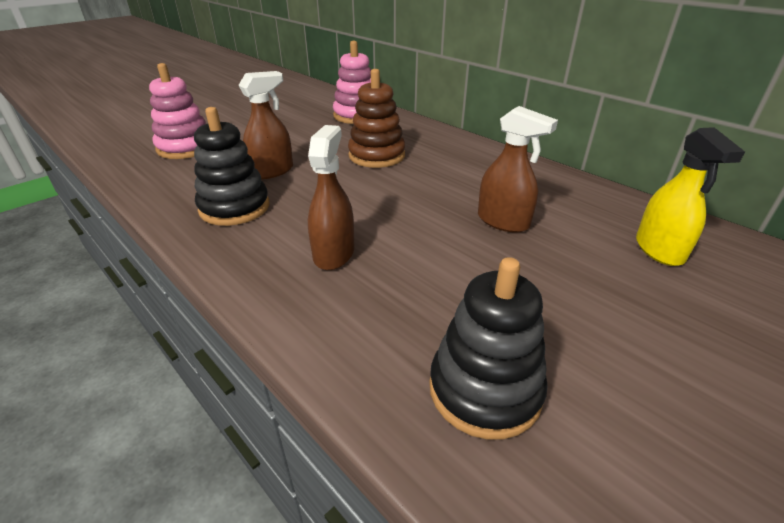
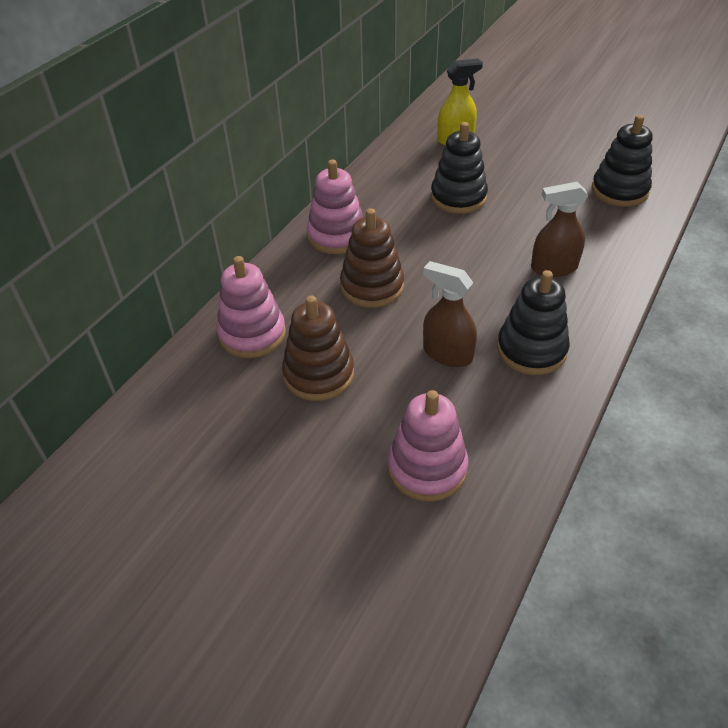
camera: 105 degrees left, 10 degrees up
brown spray bottle [478,106,558,233] -> black stacking toy [431,122,488,214]
none -> brown stacking toy [282,296,354,401]
none -> pink stacking toy [307,160,363,254]

